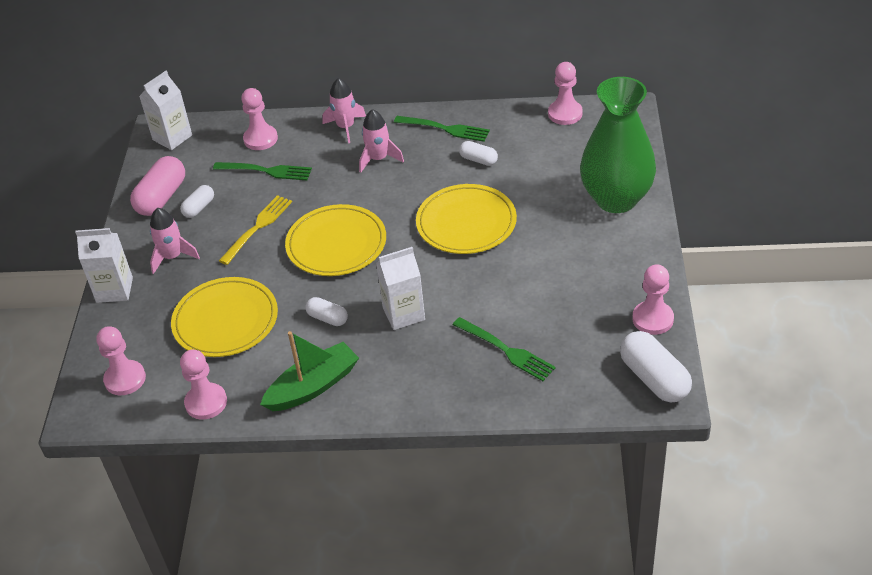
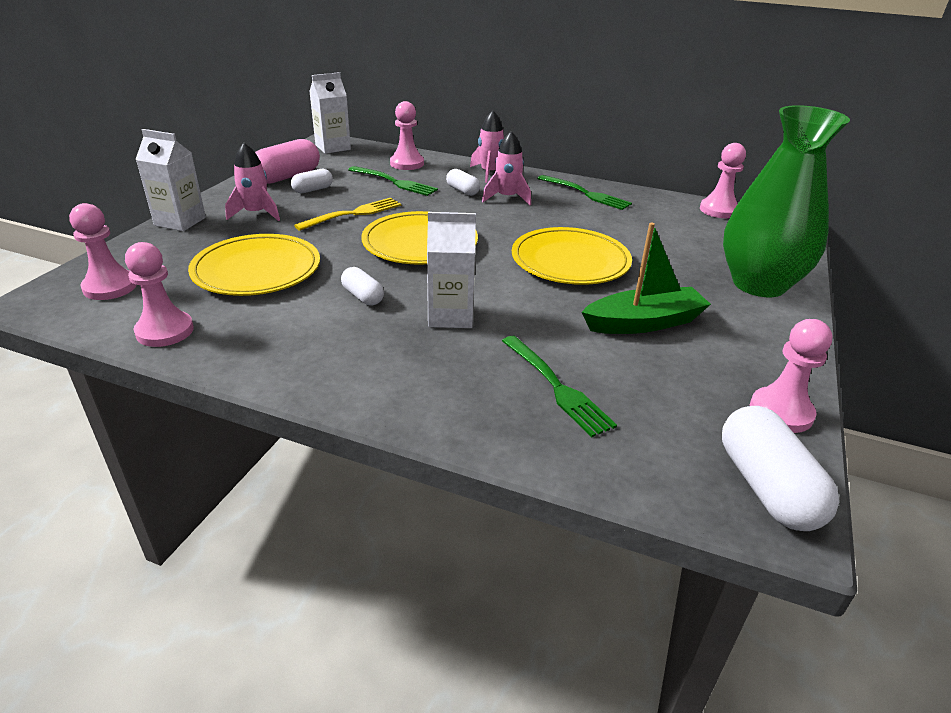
camera: 15 degrees right, 10 degrees down
green boat [260,331,359,411] -> green boat moved to [582,223,711,334]
white capsule [459,141,498,166] -> white capsule moved to [446,169,480,196]

